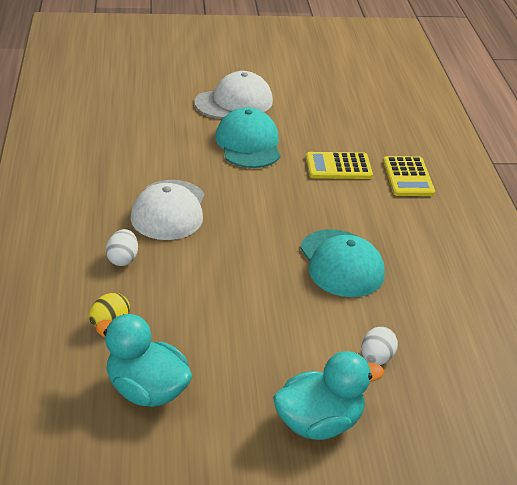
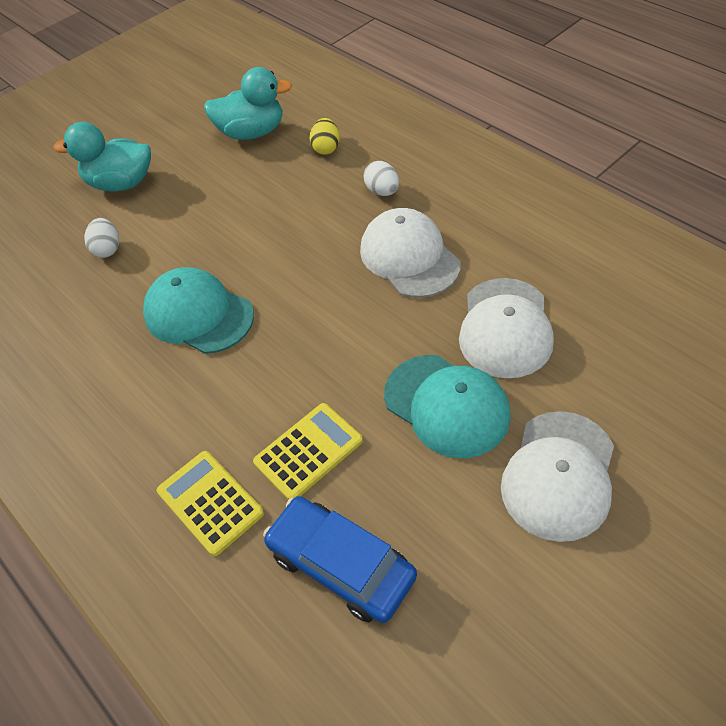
camera: 150 degrees right, 15 degrees up
turquoise duck [273,351,384,440] -> turquoise duck turned 60 degrees clockwise [53,122,151,191]
none -> blue car [263,496,417,623]
none -> white cap [459,278,554,378]

